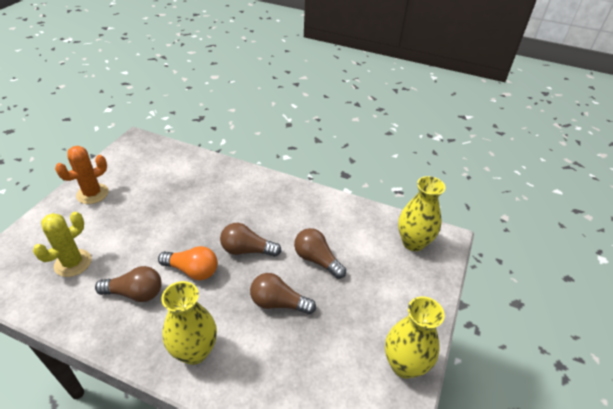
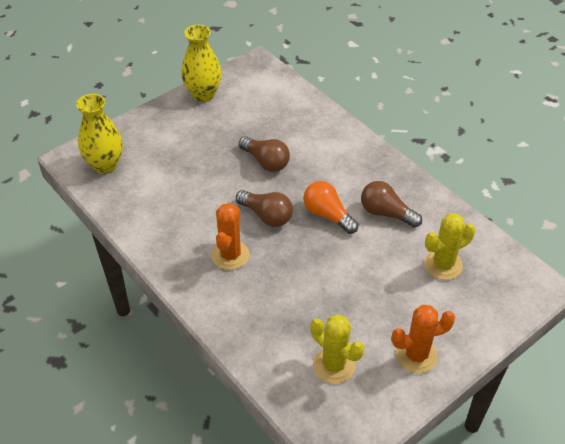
camera: 150 degrees left, 5 degrees up
yellow vase [161,281,217,365] -> none
brown light bulb [294,228,346,279] -> none
none -> orange cactus [211,203,250,270]
none -> yellow cactus [311,314,364,384]

